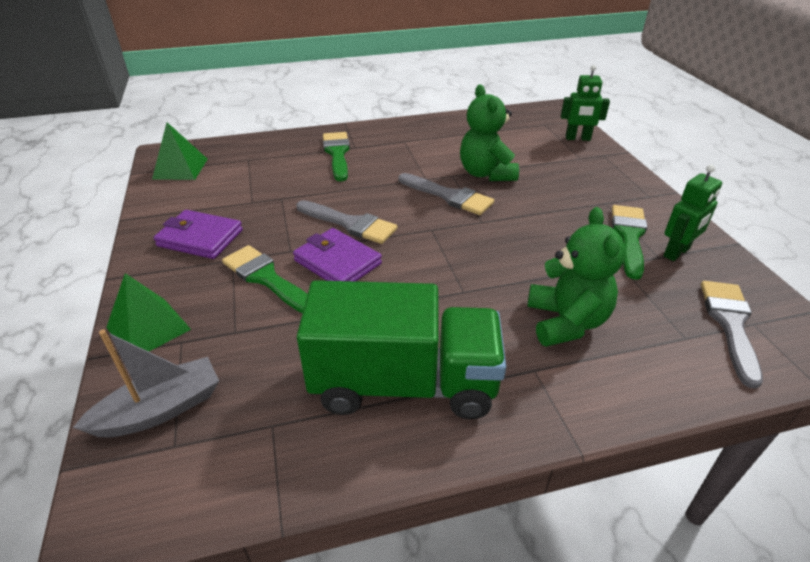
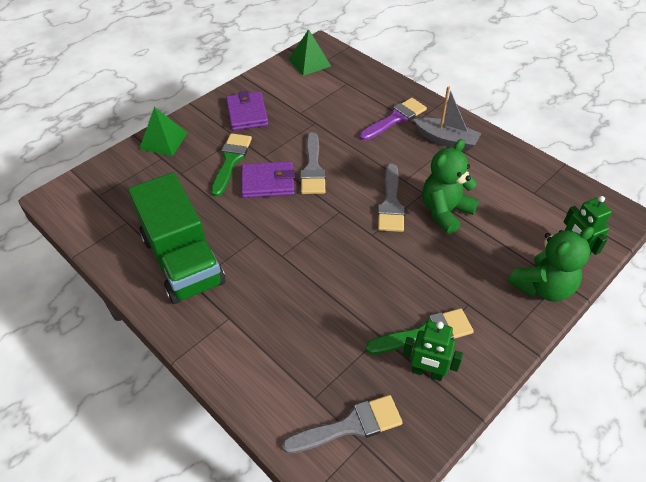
camera: 60 degrees right, 10 degrees up
grey boat [73,330,219,438] -> grey boat moved to [414,86,481,151]
purple wallet [293,228,382,282] -> purple wallet turned 75 degrees clockwise [241,161,295,198]
green brush [323,132,350,182] -> purple brush [359,98,427,141]
green teddy bear [528,207,626,347] -> green teddy bear moved to [508,227,594,302]

